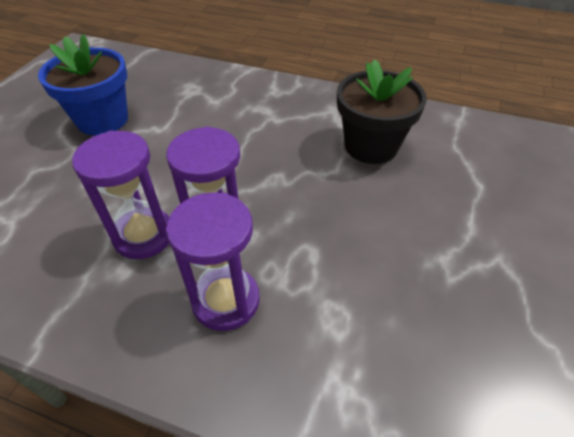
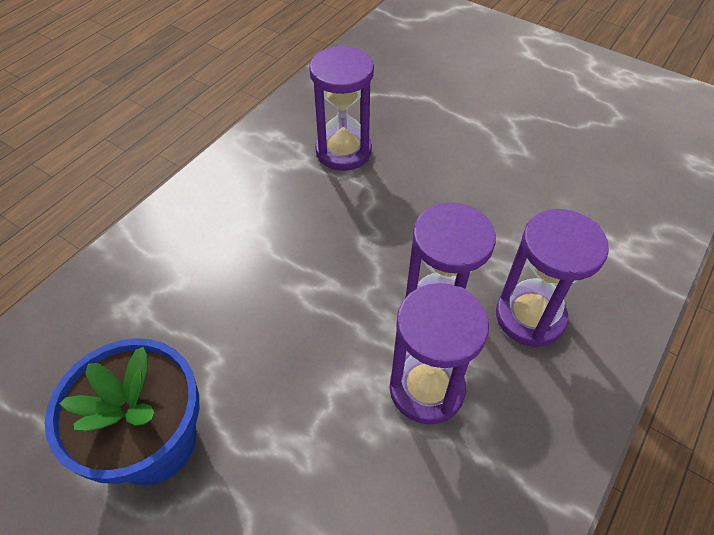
camera: 75 degrees left, 5 degrees up
black flower pot [337,59,427,164] -> purple hourglass [309,45,374,171]

